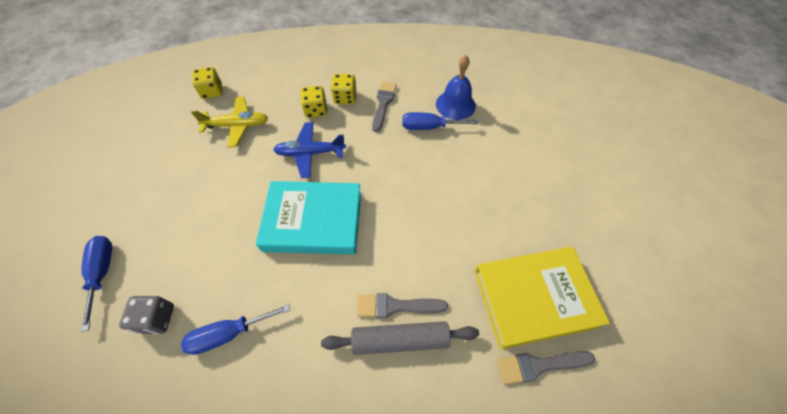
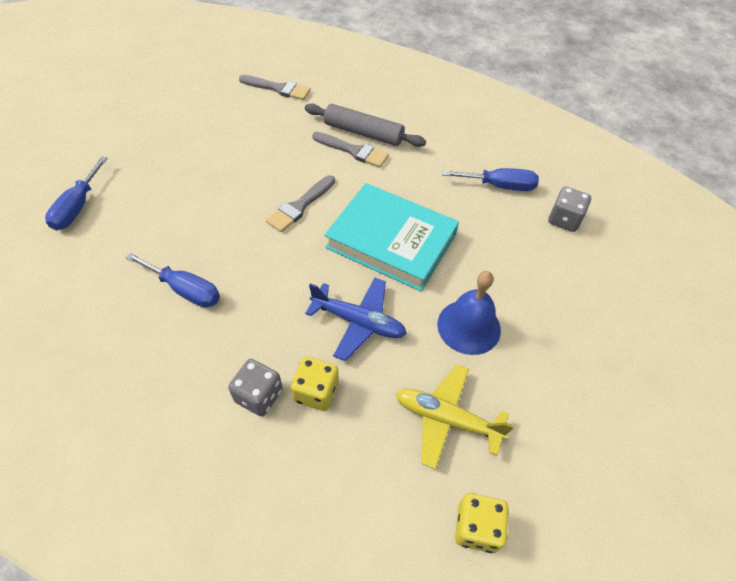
camera: 155 degrees left, 5 degrees down
blue screwdriver [81,236,112,332] -> blue screwdriver moved to [45,156,108,230]
yellow dice [331,74,356,104] -> grey dice [228,359,283,417]
grey brush [372,82,397,132] -> grey brush moved to [266,175,335,232]
blue bell [436,55,476,120] -> blue bell moved to [437,271,501,355]
yellow book [474,247,610,350] -> none

